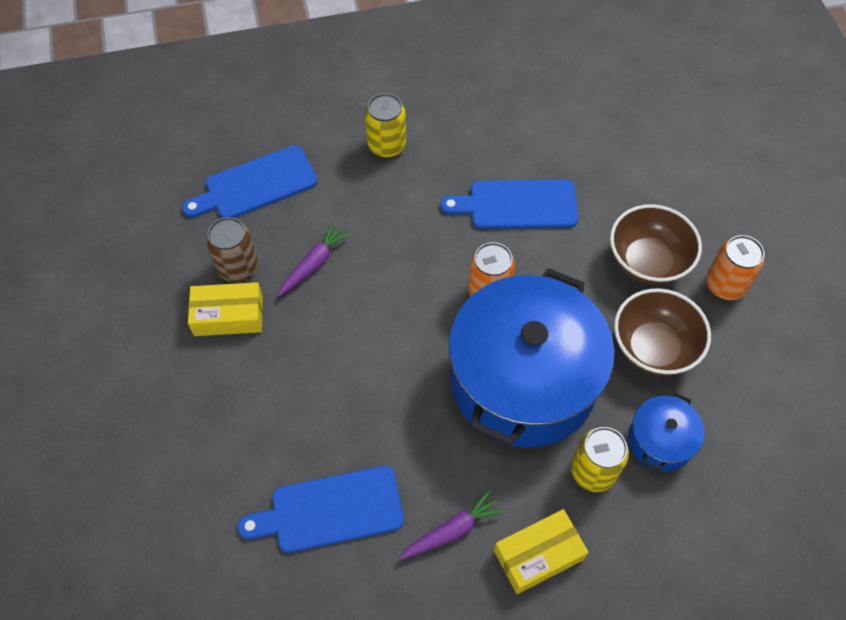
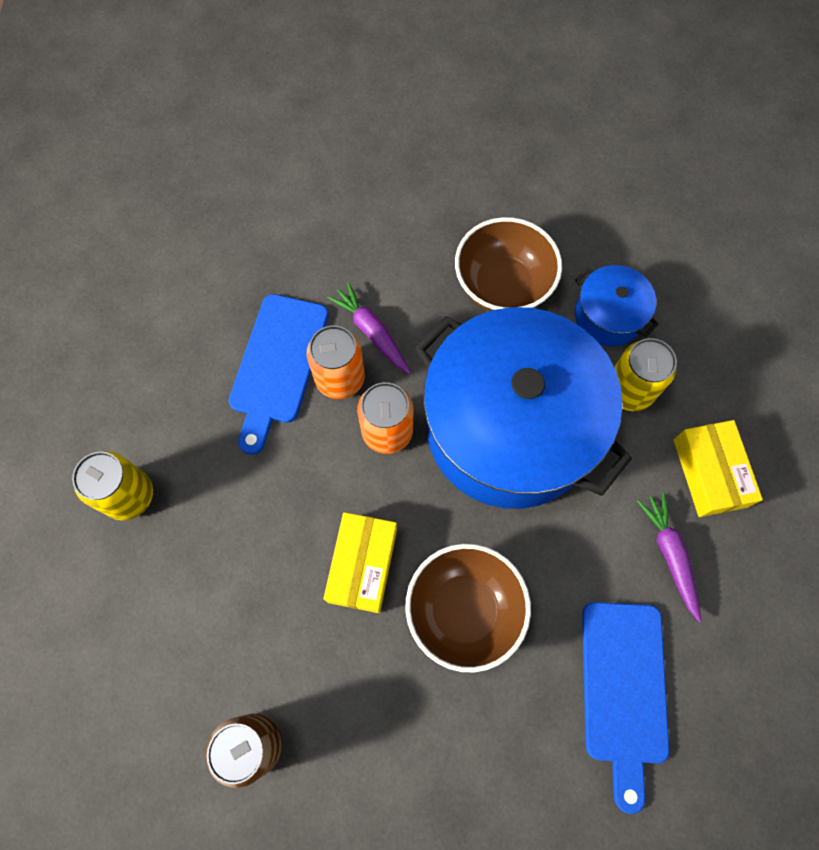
camera: 75 degrees left, 10 degrees up
blue cutting board [182,145,318,218] -> none
yellow box [188,282,263,336] -> yellow box moved to [324,512,397,613]
purple carrot [278,222,351,296] -> purple carrot moved to [327,282,410,373]
brown bowl [610,204,702,285] -> brown bowl moved to [405,544,531,672]
orange can [706,235,764,300] -> orange can moved to [307,325,365,399]

